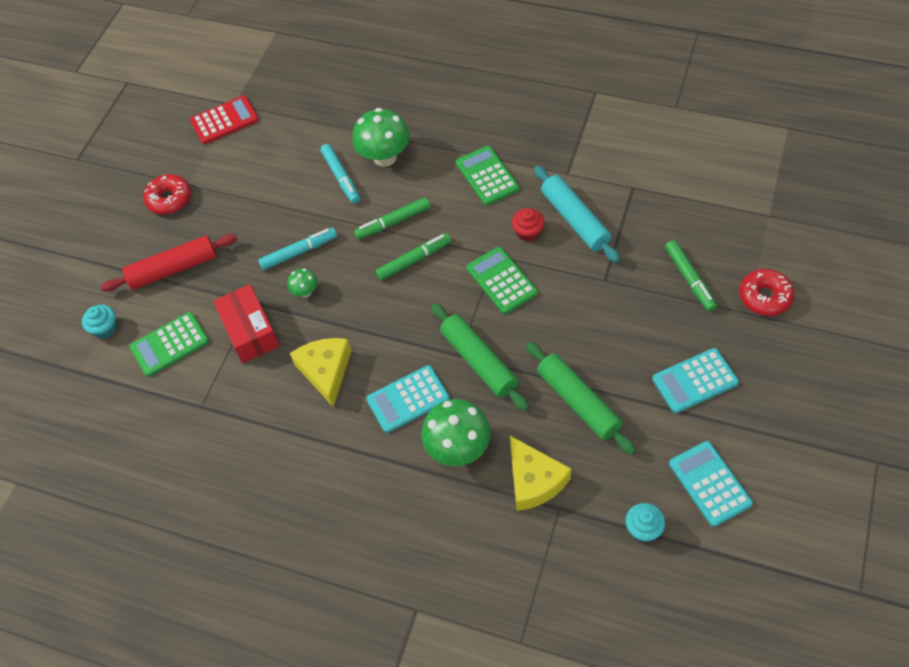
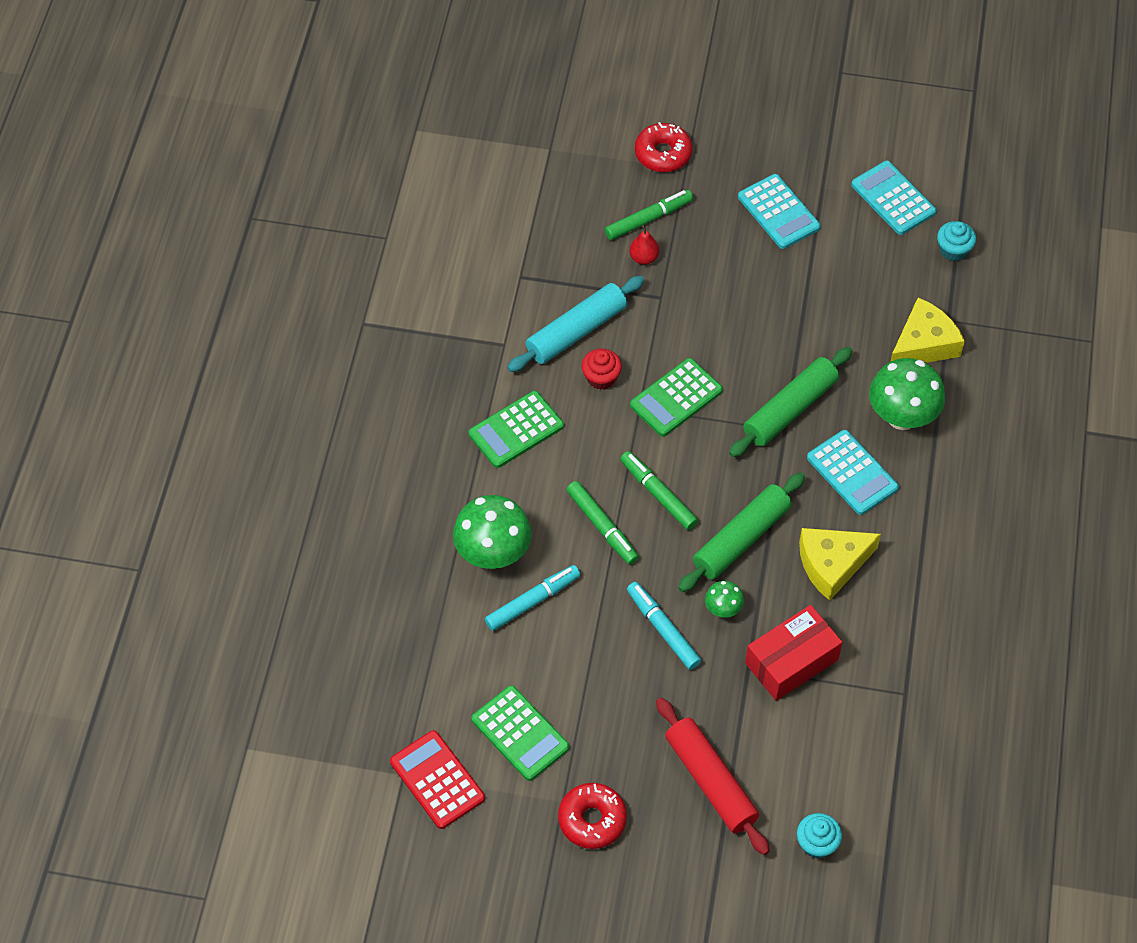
camera: 105 degrees left, 0 degrees up
green calculator [130,312,209,377] -> green calculator moved to [471,685,569,781]
green rolling pin [526,342,636,454] -> green rolling pin moved to [678,473,805,592]
turquoise calculator [669,441,753,527] -> turquoise calculator turned 90 degrees clockwise [851,161,937,235]
none -> red pear [629,225,659,265]

